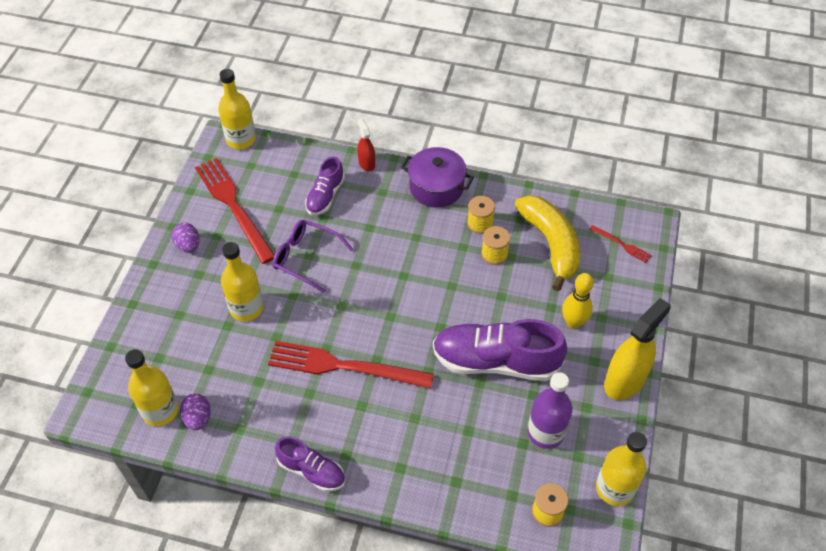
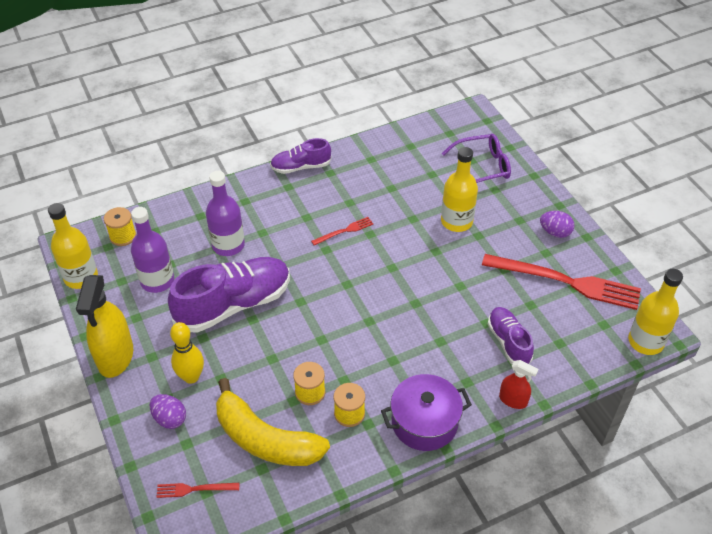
camera: 140 degrees right, 5 degrees down
yellow bottle [125,349,179,426] -> none
purple egg [180,393,210,430] -> purple egg moved to [150,394,186,429]
red fork [268,341,434,389] -> red fork [311,217,373,245], size x0.44
purple glasses [273,220,353,293] -> purple glasses moved to [442,134,511,183]
none -> purple bottle [206,171,245,256]

